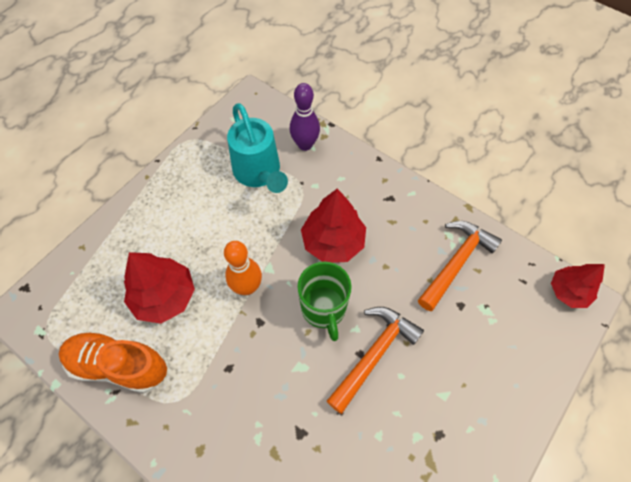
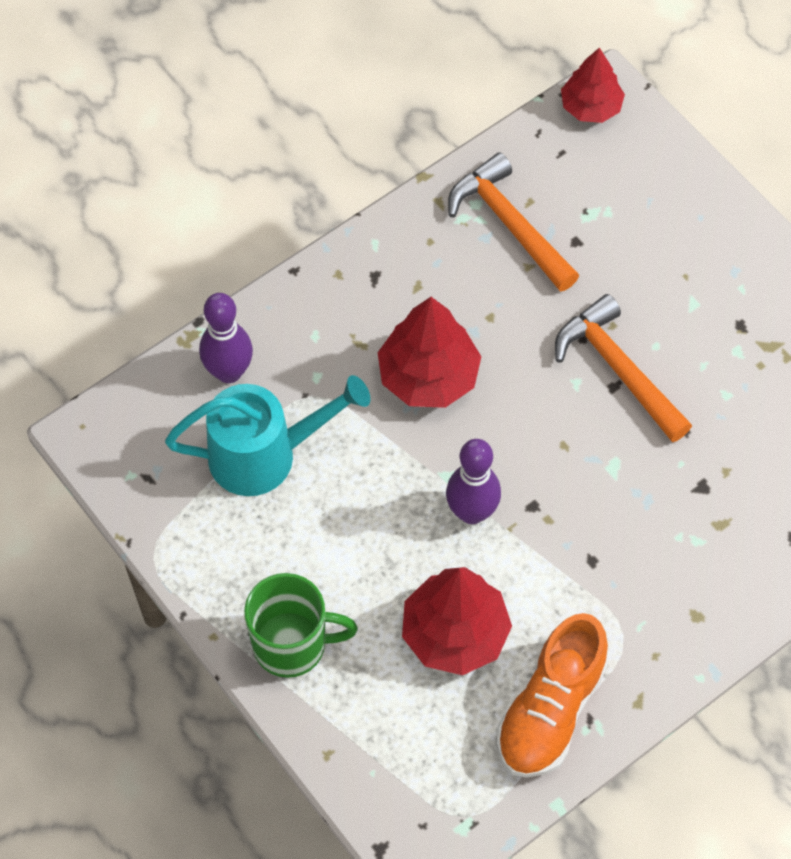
camera: 75 degrees left, 0 degrees up
orange bowling pin [224,241,262,295] -> purple bowling pin [446,439,501,524]
green mug [297,262,352,341] -> green mug moved to [244,573,358,678]

